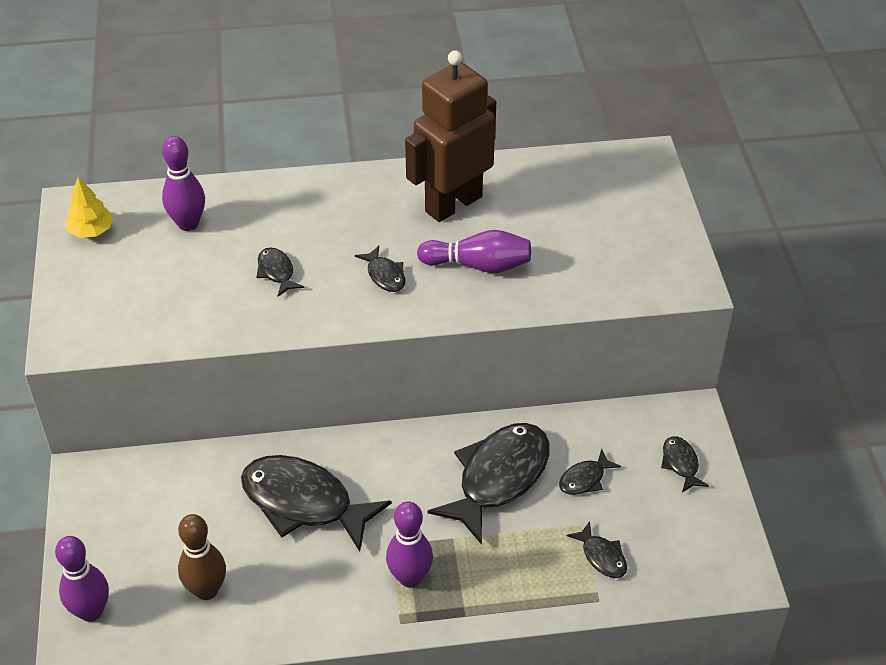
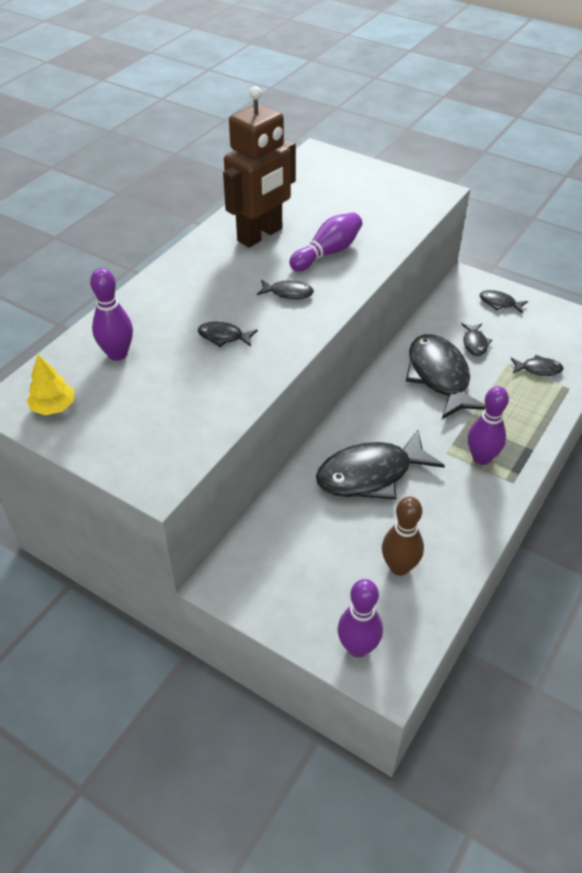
camera: 50 degrees left, 0 degrees up
brown robot [405,50,496,222] -> brown robot turned 135 degrees counterclockwise [223,86,296,248]

